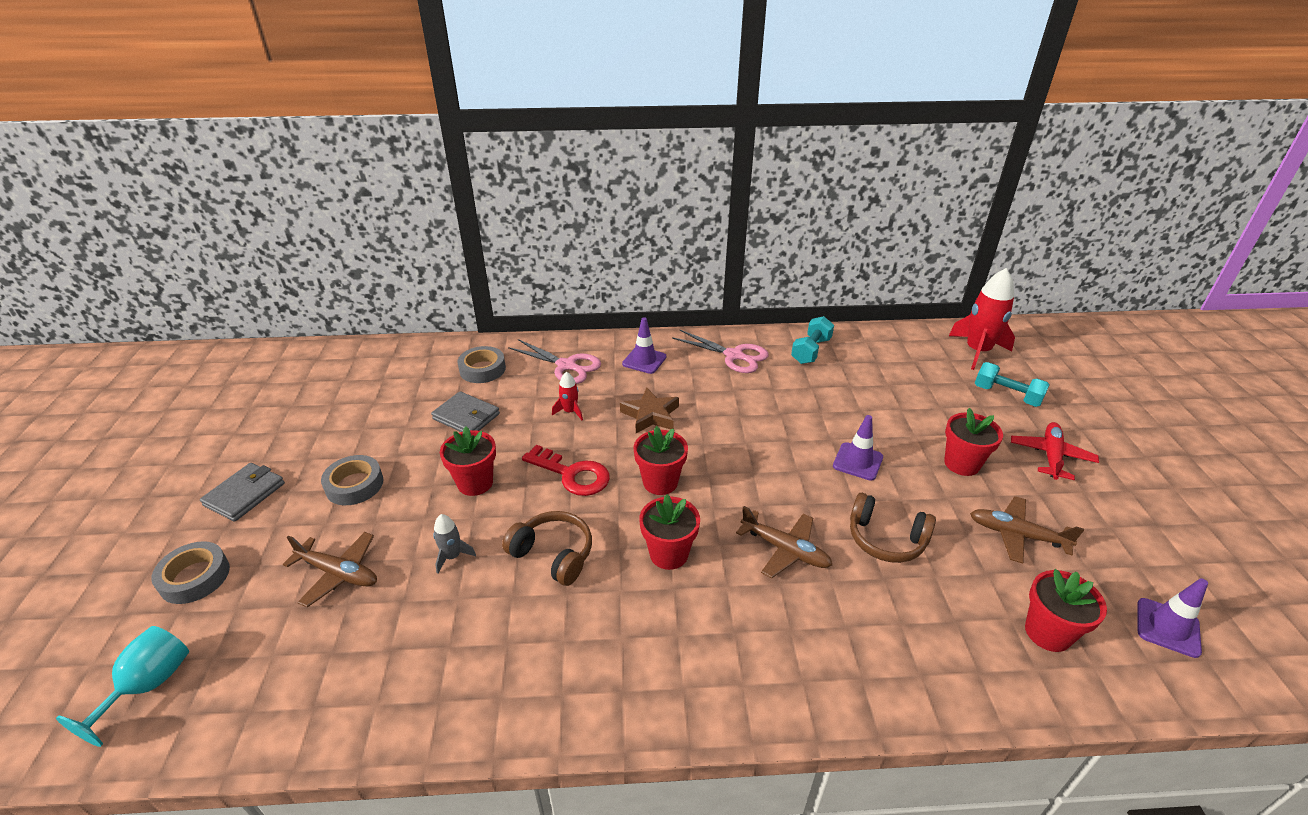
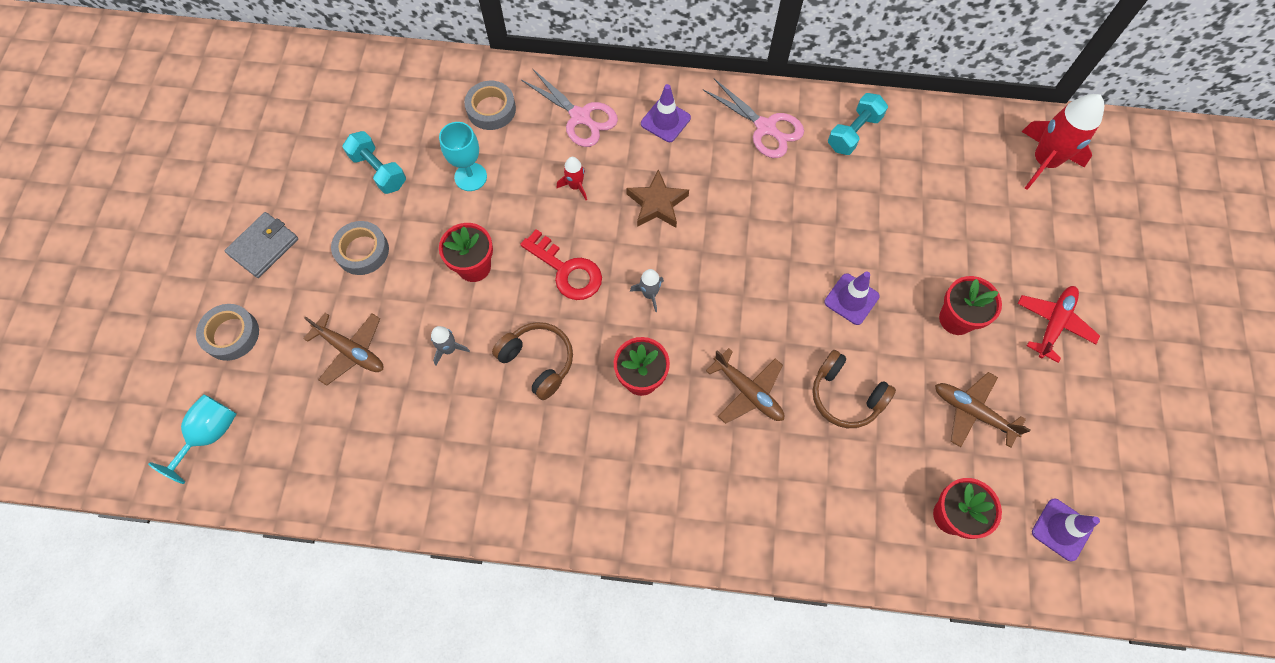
camera: 10 degrees right, 30 degrees up
grey wallet [431,391,500,432] -> turquoise goblet [439,122,487,191]
red flower pot [633,426,688,495] -> grey rocket [630,269,664,312]
turquoise dumbbell [975,362,1050,407] -> turquoise dumbbell moved to [343,131,406,194]

